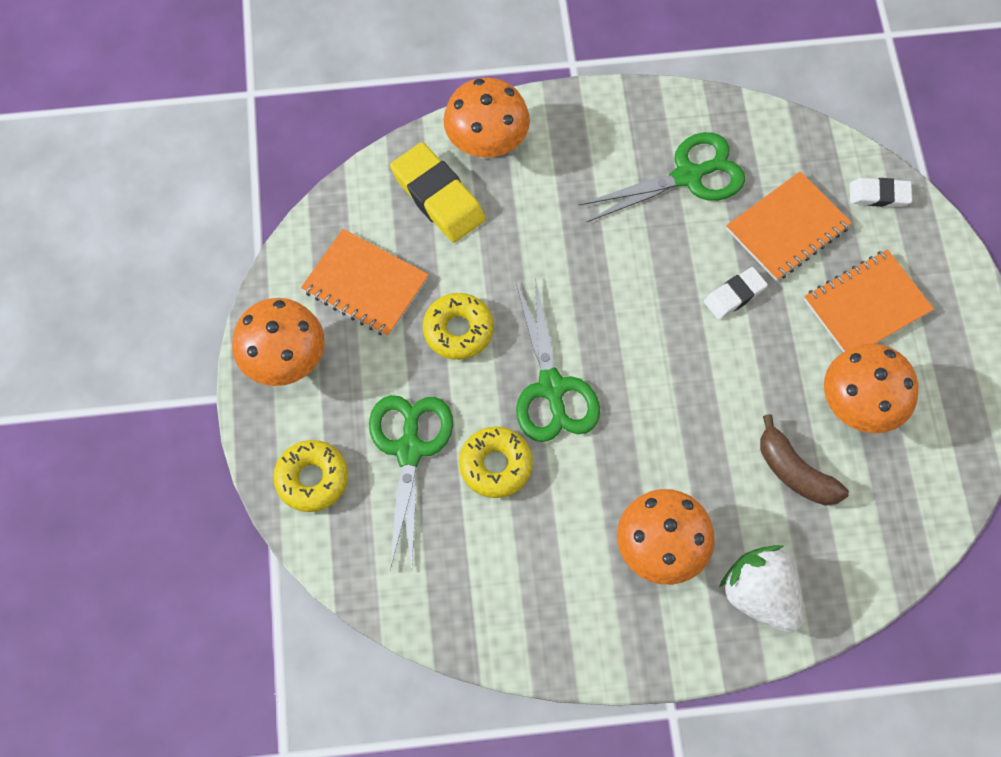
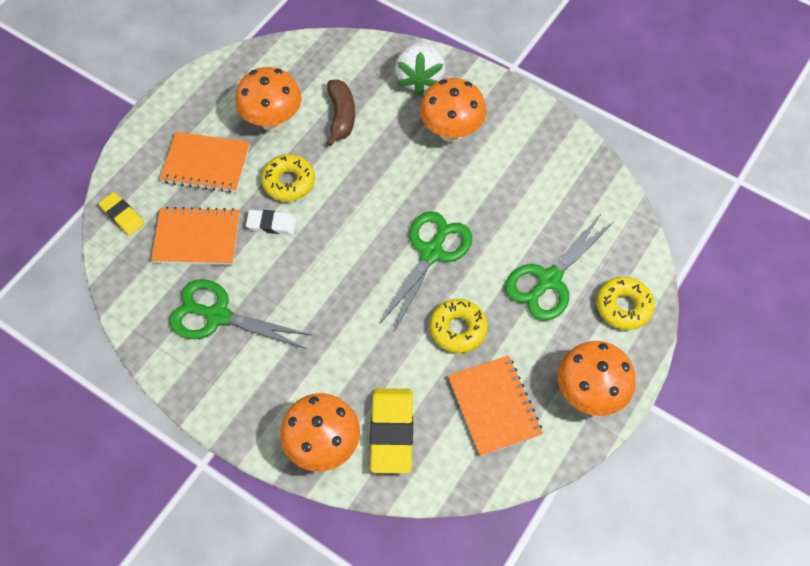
camera: 140 degrees left, 5 degrees down
yellow donut [459,427,533,498] -> yellow donut moved to [261,154,315,202]
white eraser [850,178,912,207] -> yellow eraser [99,192,145,235]

